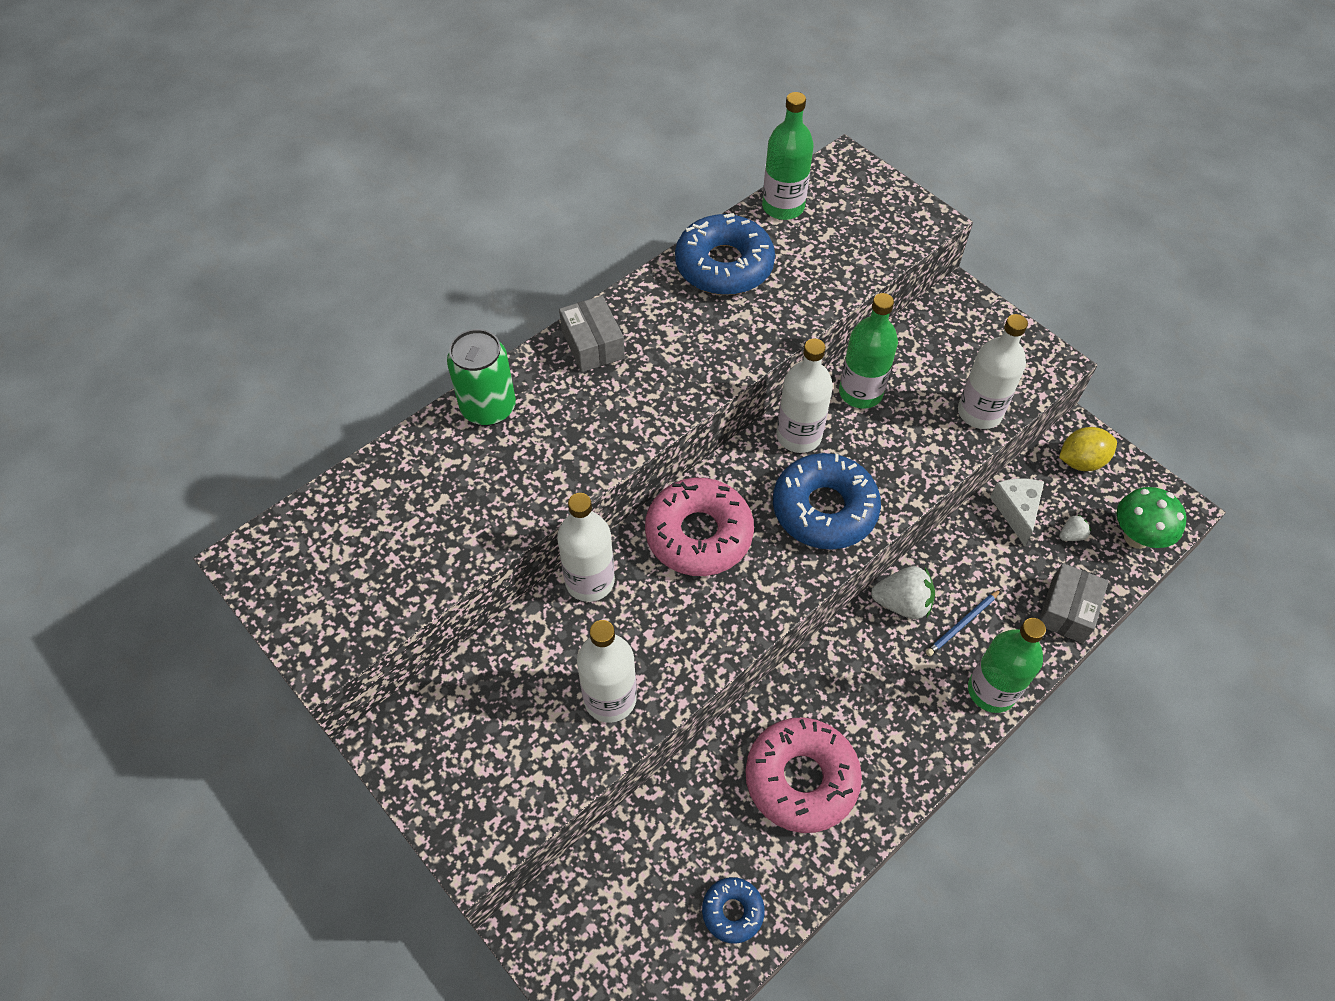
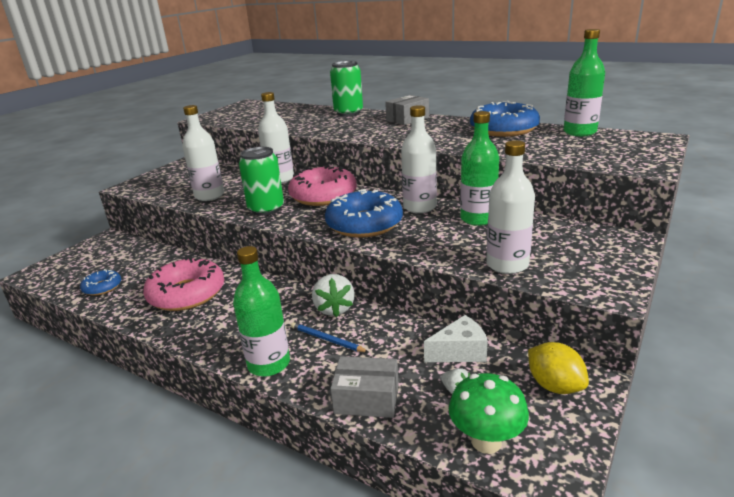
camera: 75 degrees right, 30 degrees down
none -> green can [239,147,284,216]

